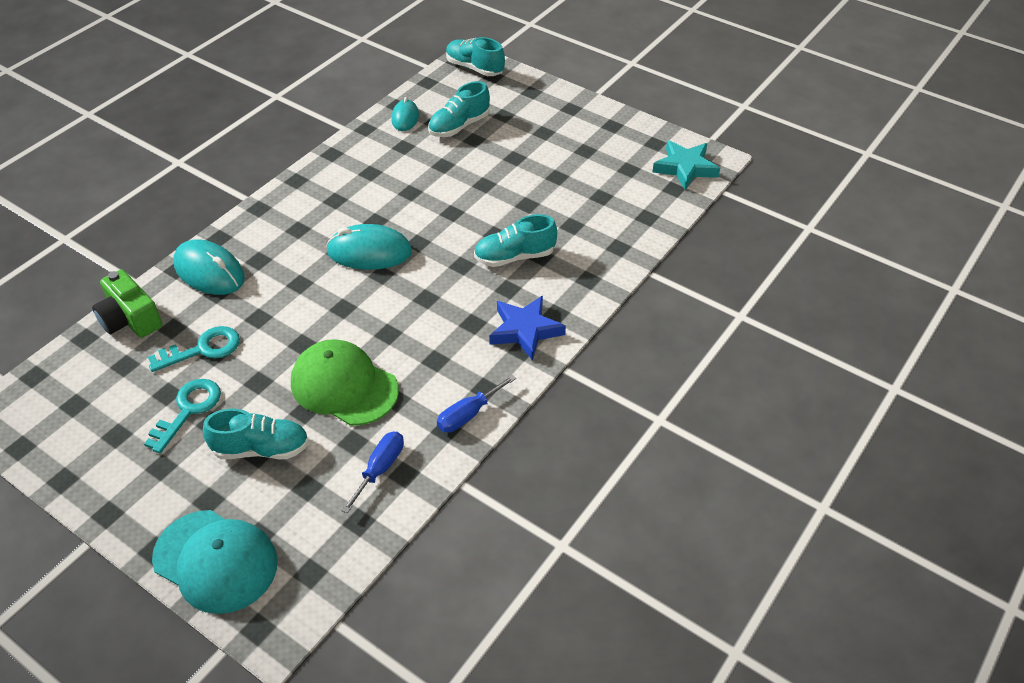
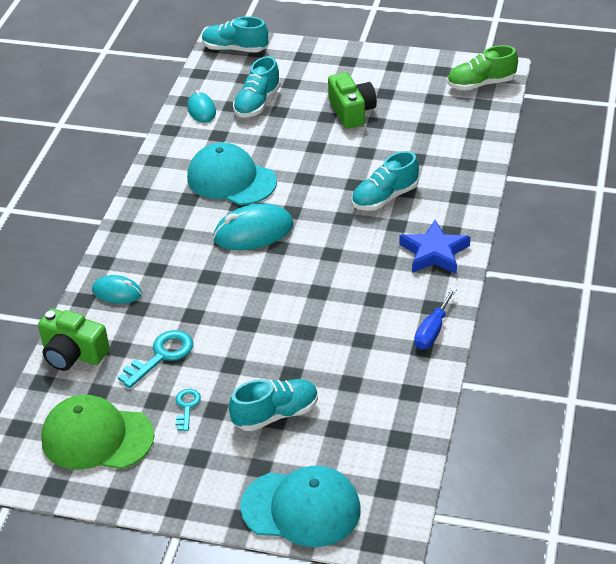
camera: 20 degrees left, 5 degrees down
turquoise key [144,379,221,453] -> turquoise key [175,389,201,431], size x0.60
turquoise mouse [173,239,245,295] -> turquoise mouse [92,275,142,304], size x0.60
green cap [291,339,399,426] -> green cap moved to [41,395,155,470]
blue screwdriver [341,432,404,513] -> none
turquoise star [652,140,720,190] -> green shoe [447,45,518,90]
none -> turquoise cap [187,143,277,205]
none -> green camera [328,72,377,129]

